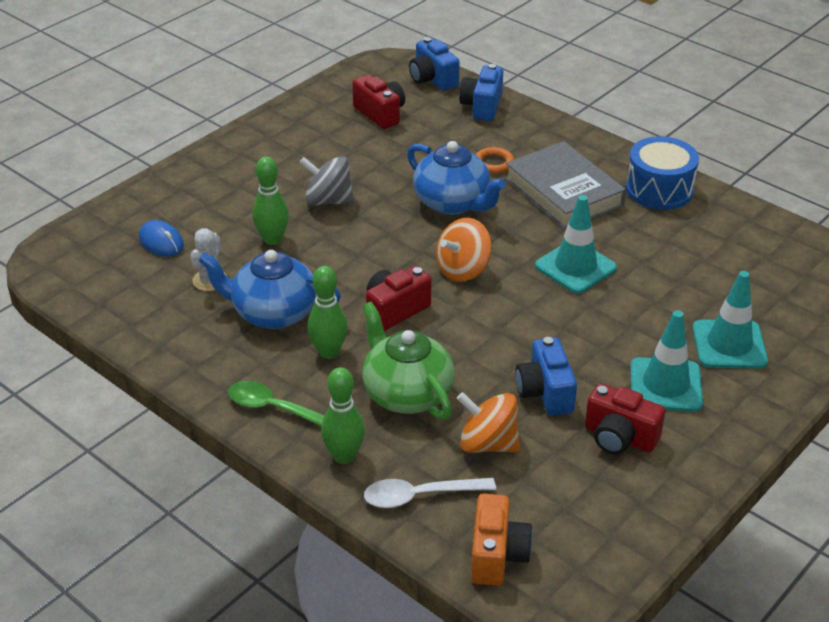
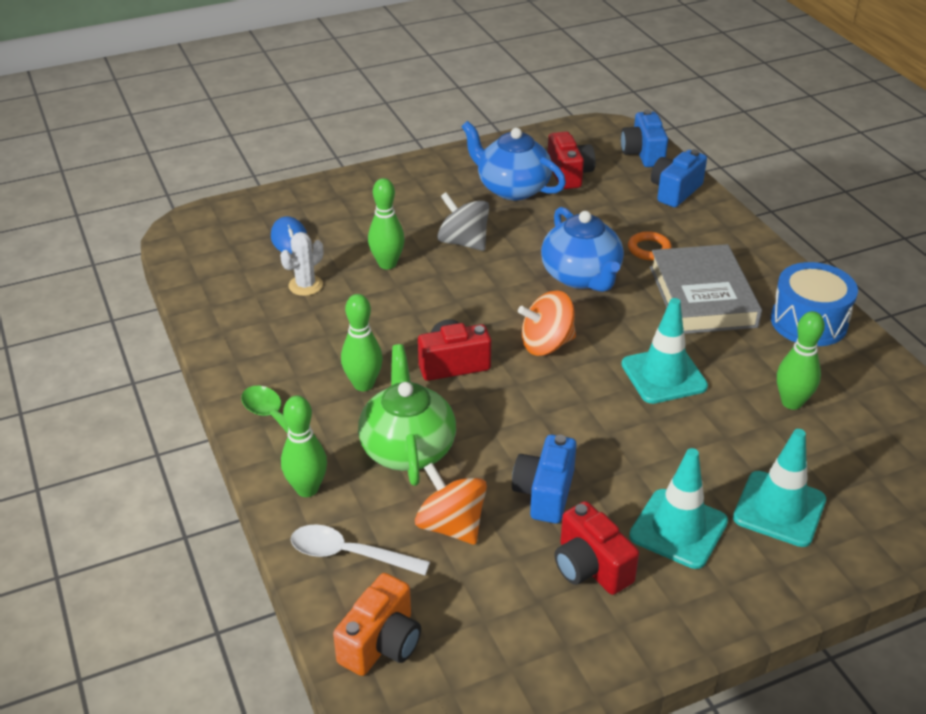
camera: 25 degrees right, 0 degrees up
blue teapot [198,250,341,329] -> blue teapot moved to [461,121,566,200]
none -> green bowling pin [777,311,825,410]

